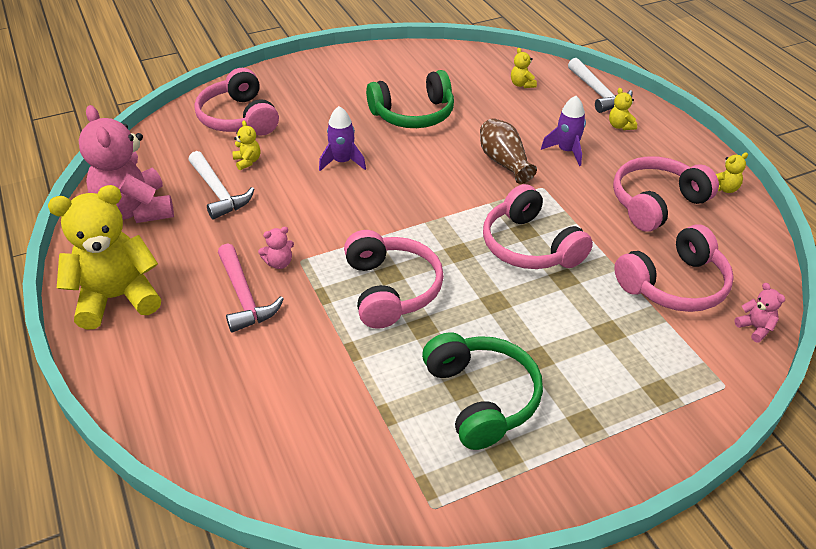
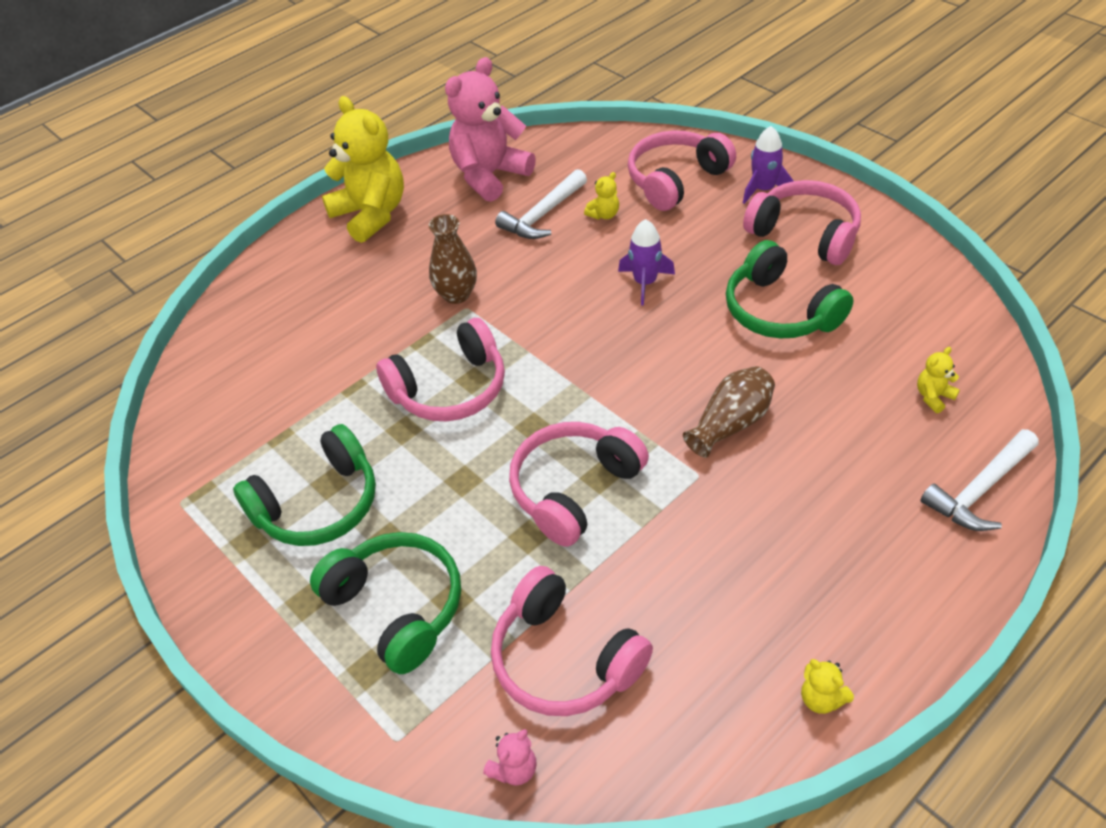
camera: 75 degrees right, 5 degrees up
pink hammer [218,244,284,333] -> none
pink teddy bear [258,227,294,269] -> brown vase [429,214,477,304]
purple rocket [541,96,586,166] -> purple rocket moved to [743,126,793,204]
yellow teddy bear [609,88,637,130] -> none
pink headphones [613,156,719,232] -> pink headphones moved to [743,180,861,265]
none -> green headphones [310,532,461,674]

